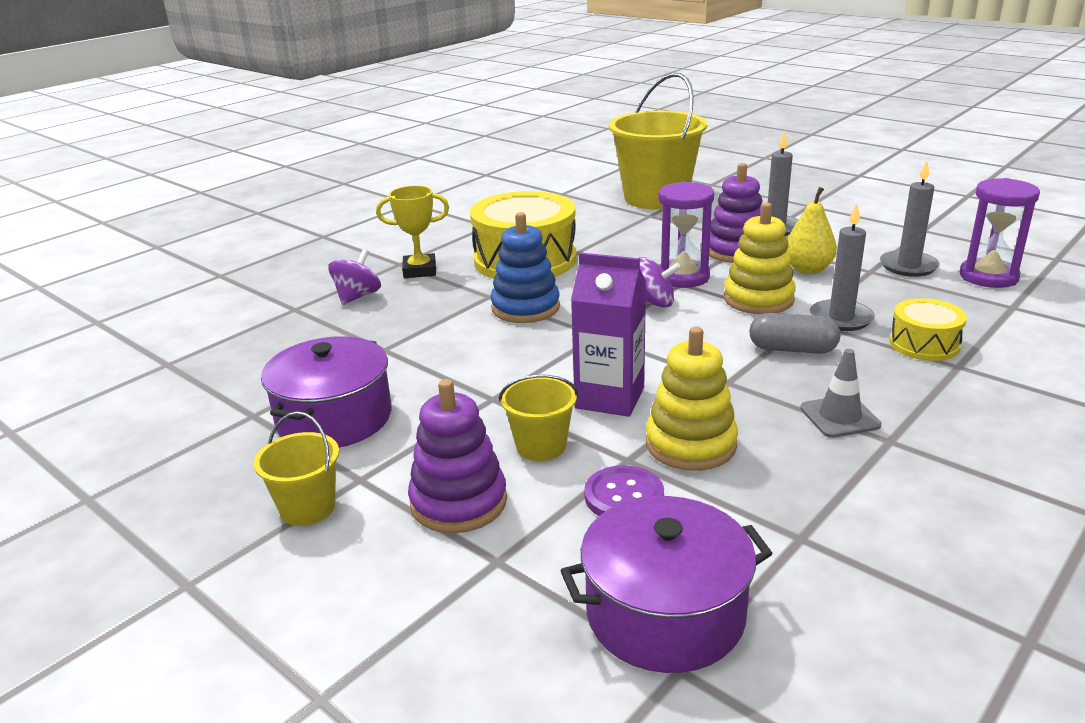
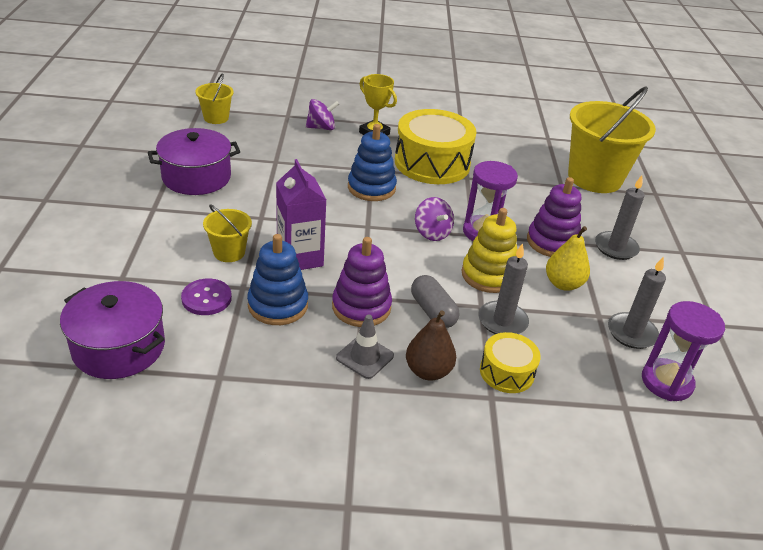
camera: 45 degrees right, 10 degrees up
yellow bucket [254,412,339,526] -> yellow bucket moved to [195,73,234,124]
purple stacking toy [408,379,507,533] -> purple stacking toy moved to [332,237,392,327]
yellow stacking toy [646,327,738,471] -> blue stacking toy [247,234,308,325]
none -> brown pear [406,310,456,381]

